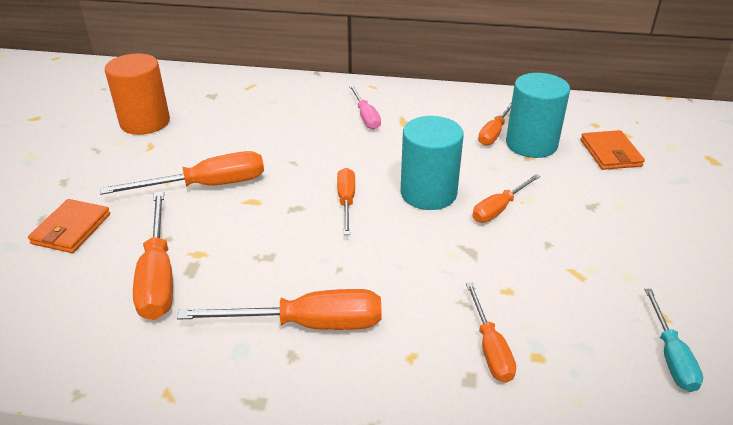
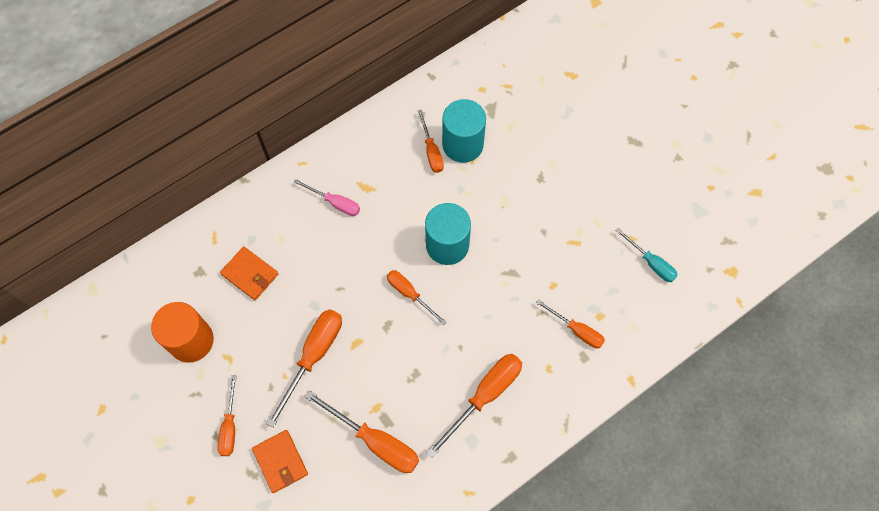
camera: 45 degrees left, 30 degrees up
orange screwdriver [472,174,541,223] -> orange screwdriver moved to [217,375,237,456]
orange wallet [581,130,645,170] -> orange wallet moved to [220,246,278,300]

